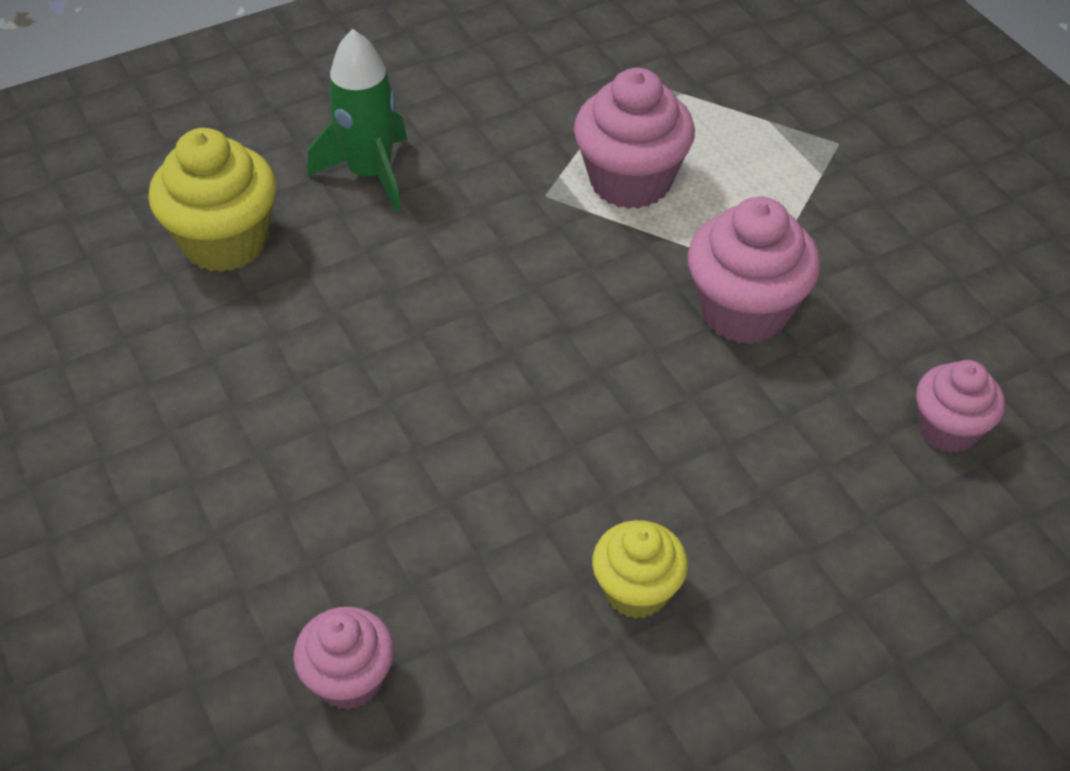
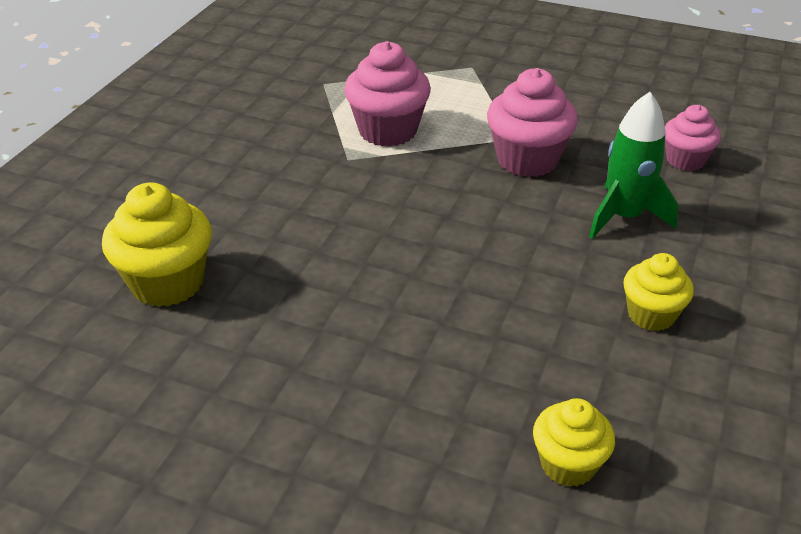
camera: 40 degrees left, 10 degrees down
pink cupcake [293,607,394,710] -> yellow cupcake [533,398,615,487]
green rocket [308,29,407,213] -> green rocket moved to [589,92,679,239]

